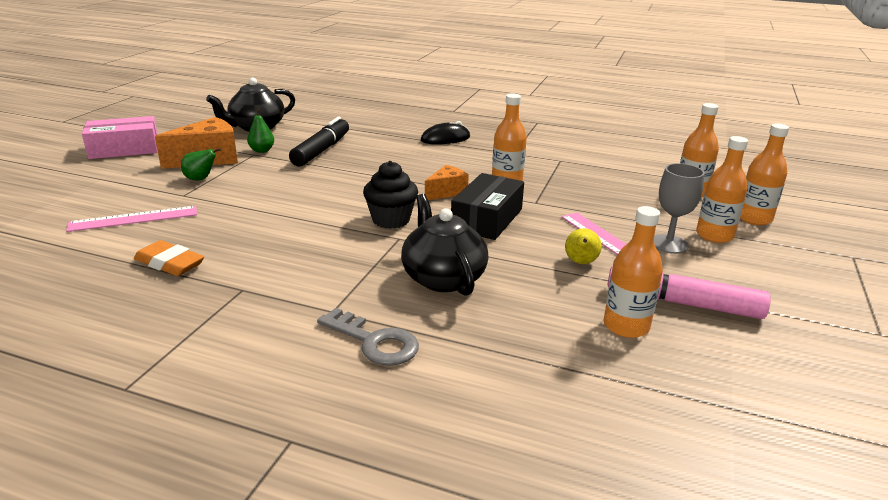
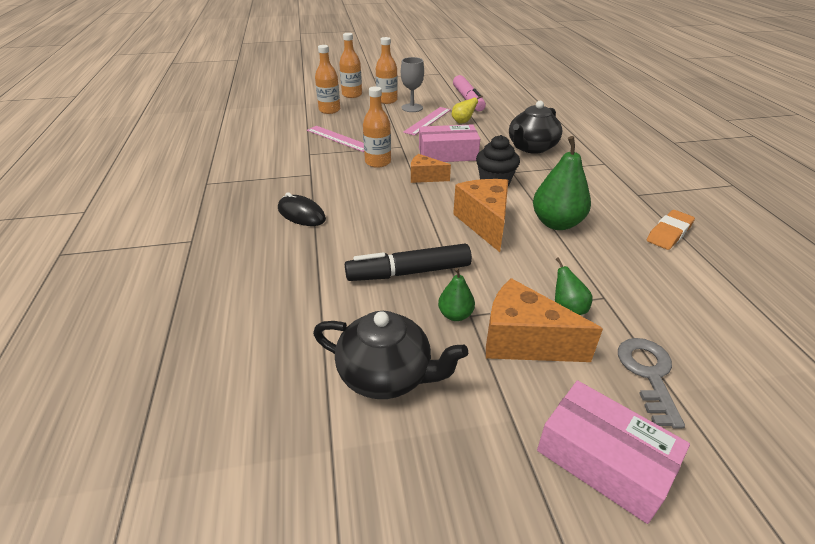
camera: 120 degrees left, 10 degrees up
pink ruler [66,206,197,232] -> pink ruler moved to [307,126,364,152]
orange eraser [134,240,204,276] -> orange eraser turned 45 degrees clockwise [647,210,695,250]
grey key [317,308,419,366] -> grey key moved to [618,338,685,429]
black box [451,173,524,240] -> pink box [419,124,480,162]
orange bottle [604,206,663,338] -> none
none -> orange cheese [453,179,508,252]
none -> green pear [533,136,591,230]

